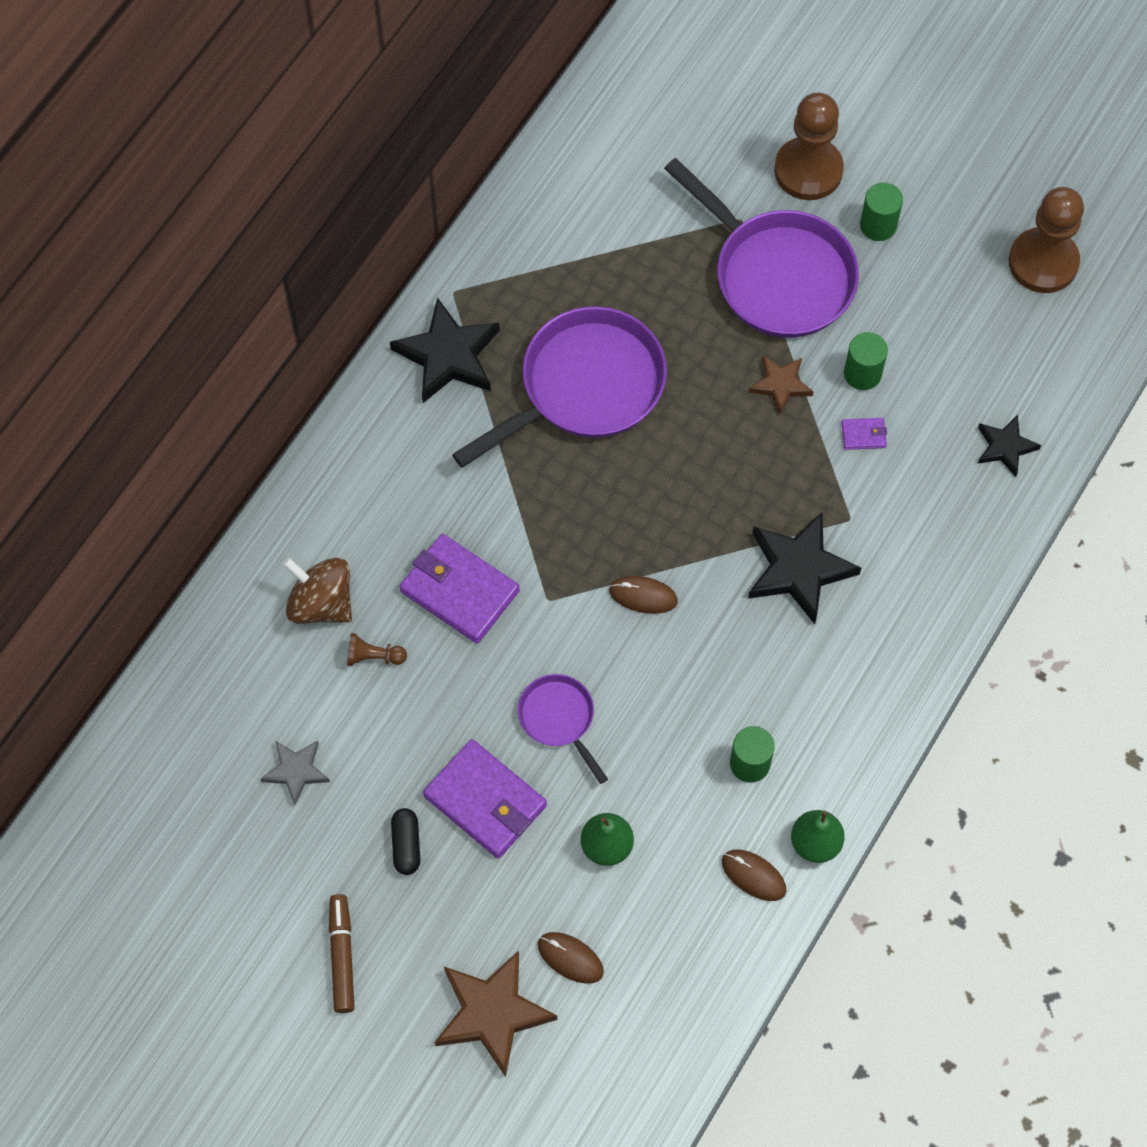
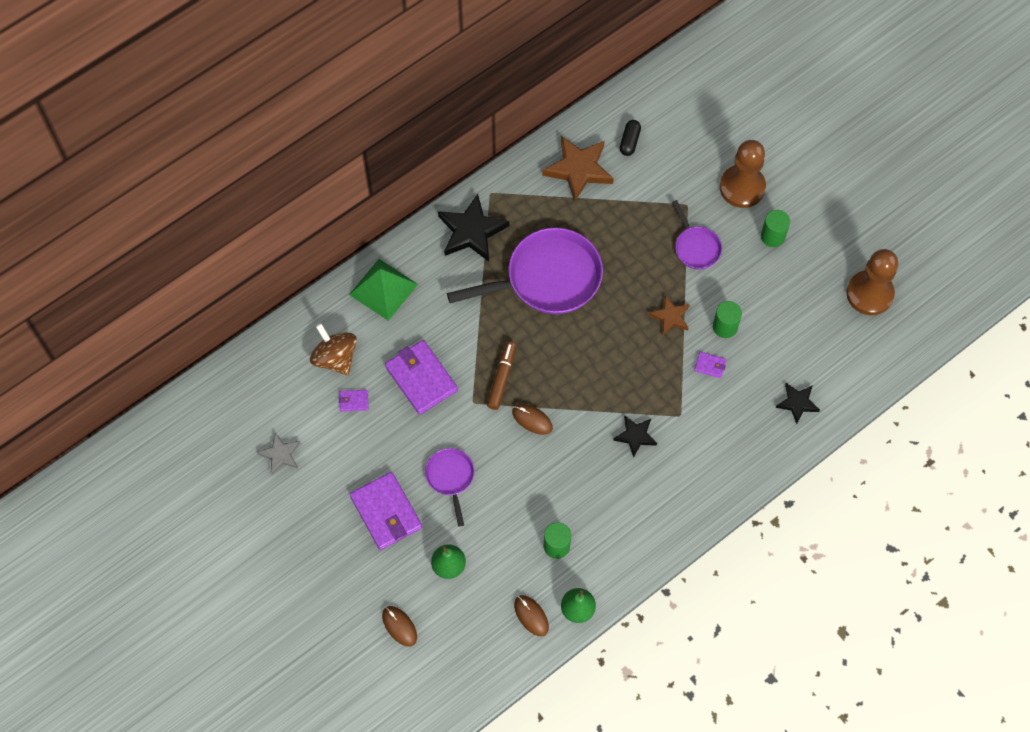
camera: 20 degrees right, 0 degrees up
brown marker [329,894,355,1013] -> brown marker moved to [487,341,516,410]
brown pawn [347,633,407,666] -> purple wallet [339,390,368,412]
black capsule [391,808,420,875] -> black capsule moved to [620,120,641,156]
brown star [435,950,557,1077] -> brown star moved to [542,136,613,203]
purple pan [664,158,859,338] -> purple pan [672,200,722,269], size x0.50
black star [748,512,861,624] -> black star [613,415,657,458], size x0.57
none -> green pyramid [349,259,418,321]

